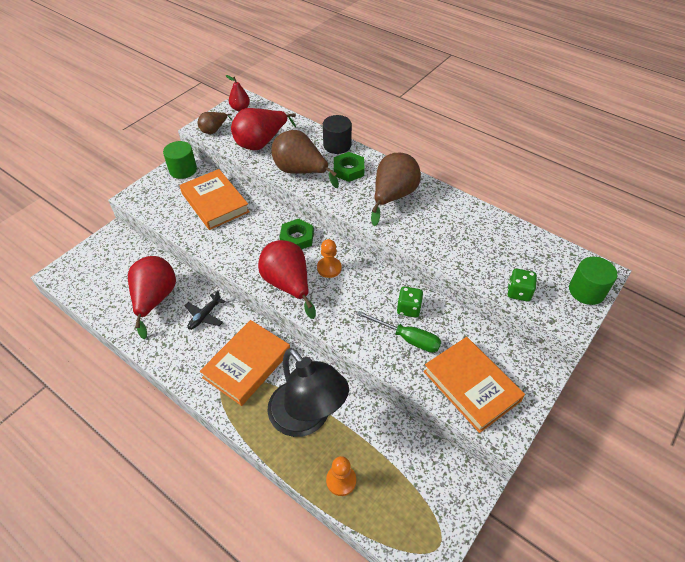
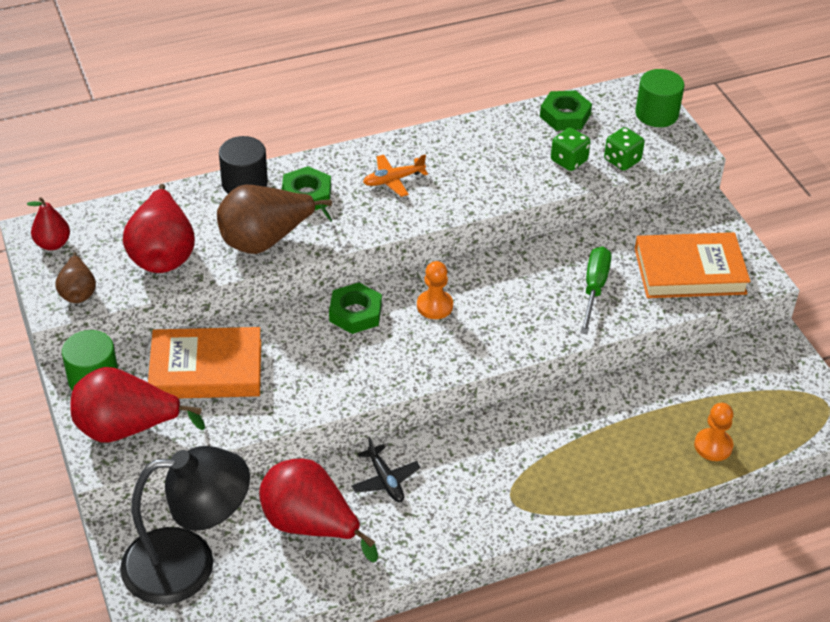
camera: 60 degrees left, 5 degrees down
orange book [200,320,290,406] -> none
red pear [258,240,316,319] -> red pear moved to [70,367,205,443]
black lamp [267,348,349,437] -> black lamp moved to [120,446,250,604]
green screwdriver [357,311,441,352] -> green screwdriver turned 45 degrees counterclockwise [580,246,612,334]
brown pear [371,153,421,226] -> orange plane [363,154,428,197]
green dice [397,287,423,317] -> green dice moved to [551,128,591,171]
none -> green nut [540,90,592,131]

